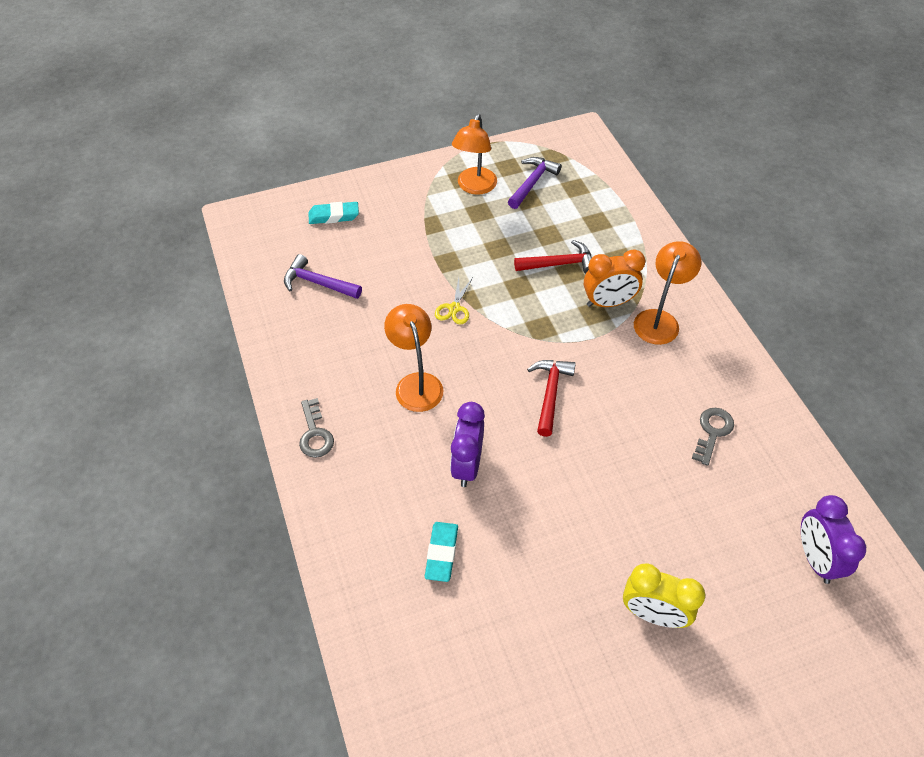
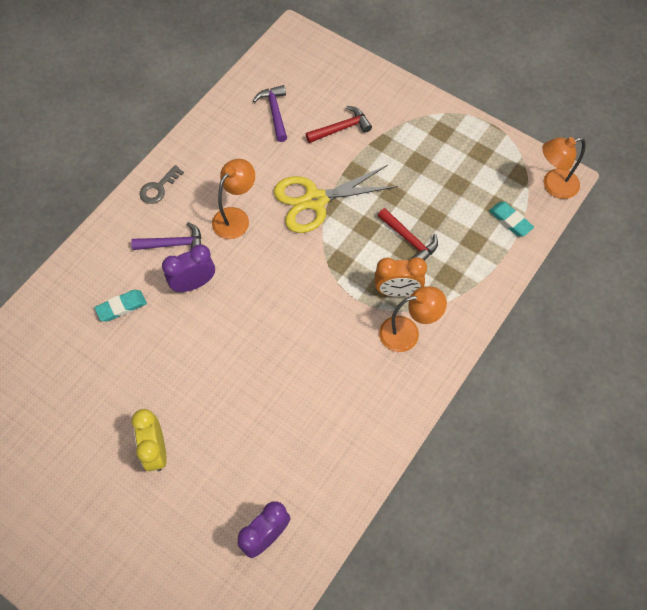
camera: 55 degrees right, 10 degrees up
turquoise eraser [309,202,359,224] -> turquoise eraser moved to [489,202,534,237]
yellow scissors [435,278,473,325] -> yellow scissors [274,165,398,233], size x2.33
orange lamp [452,114,497,195] -> orange lamp moved to [542,137,586,199]
purple hammer [508,157,562,209] -> purple hammer moved to [131,222,201,250]
red hammer [527,360,576,437] -> red hammer moved to [306,106,372,143]
orange clock [584,249,646,307] -> orange clock turned 45 degrees counterclockwise [375,257,427,297]
grey key [692,408,734,466] -> none

